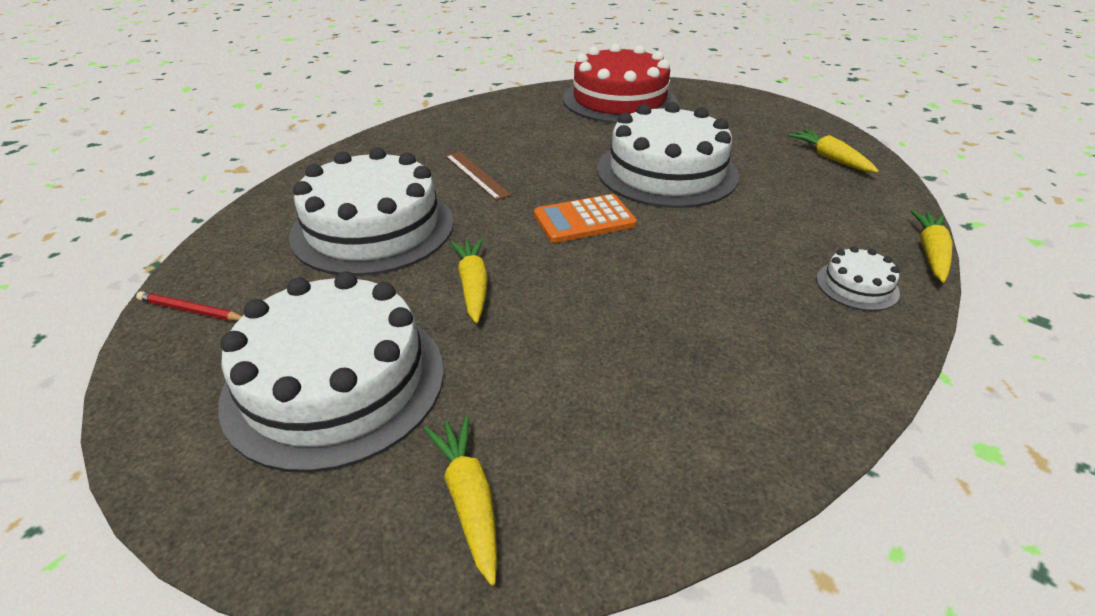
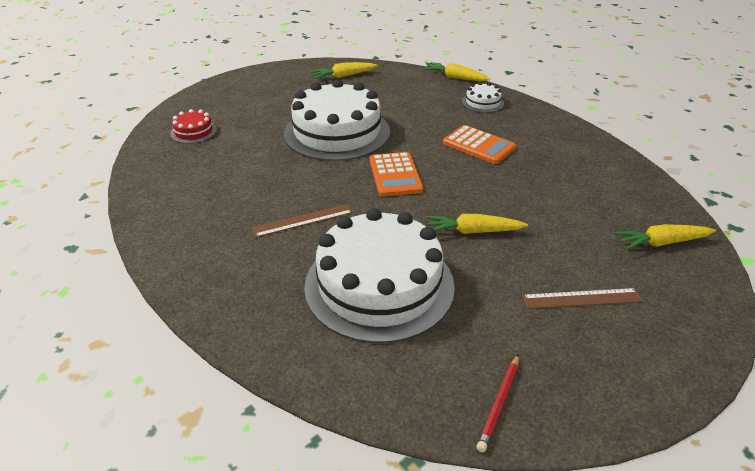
camera: 80 degrees left, 0 degrees up
white cake [218,271,444,473] -> brown ruler [522,288,643,309]
red cake [563,43,677,123] -> red cake [170,109,217,144], size x0.43
none -> orange calculator [443,125,516,164]

